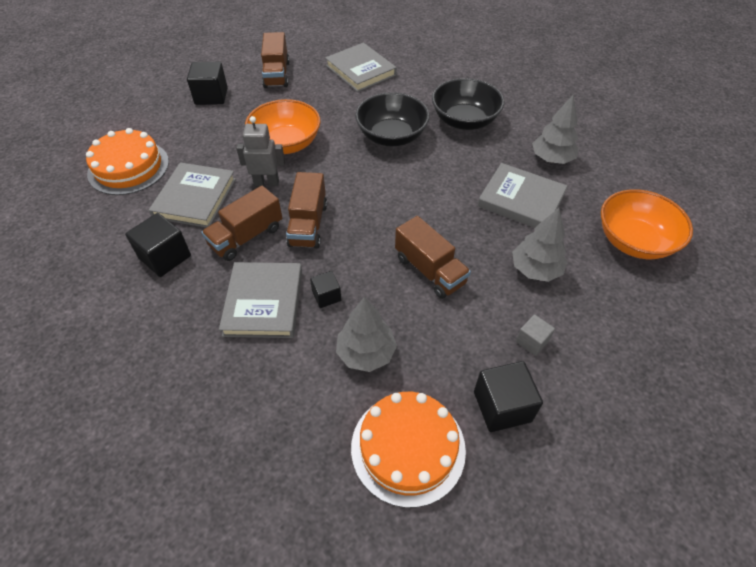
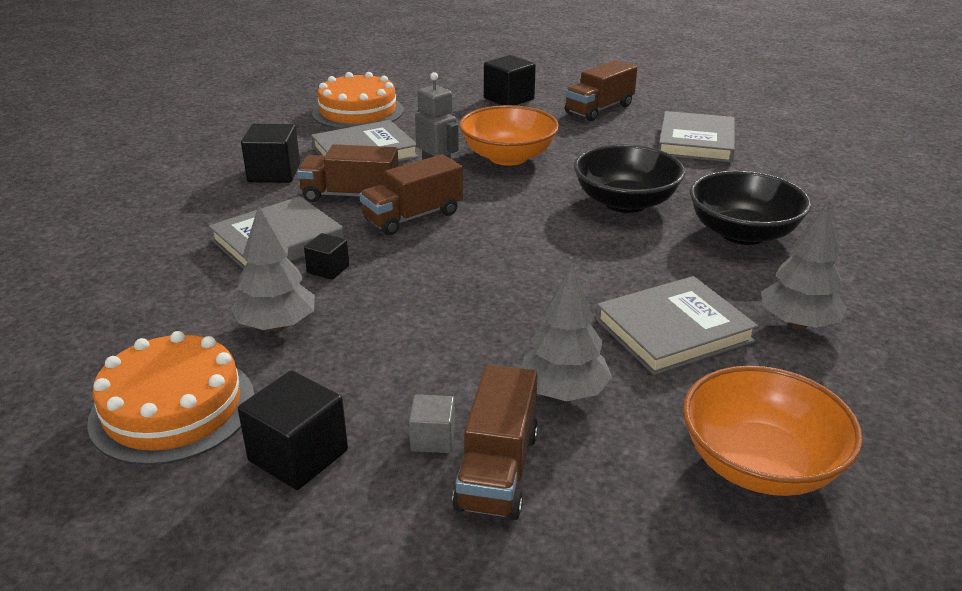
camera: 50 degrees right, 20 degrees down
brown truck [395,216,471,299] -> brown truck moved to [452,365,538,520]
grey book [478,163,567,228] -> grey book turned 75 degrees clockwise [596,276,758,375]

